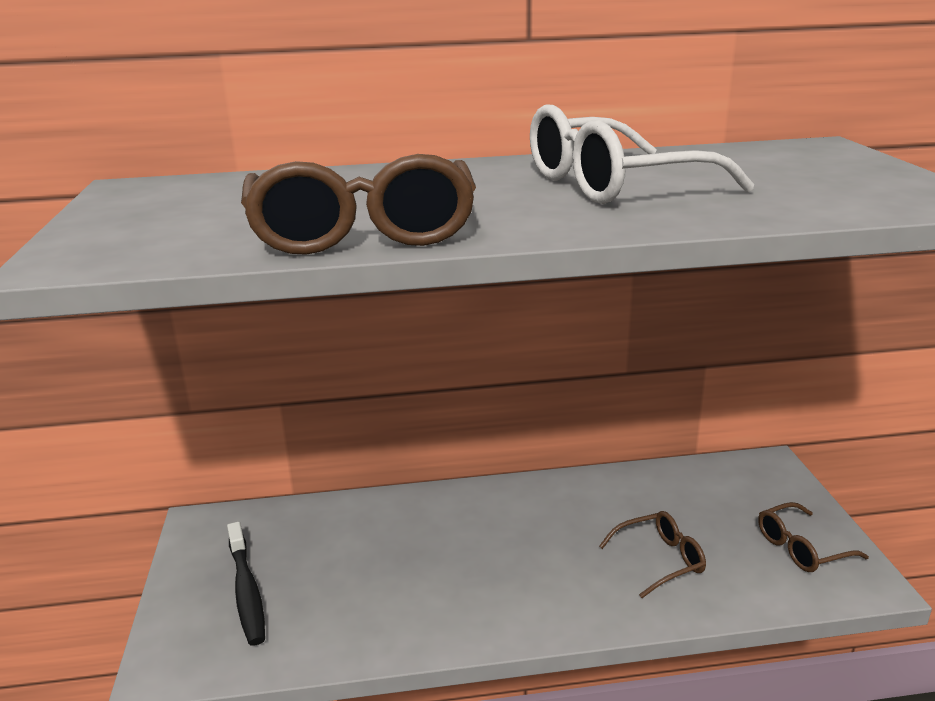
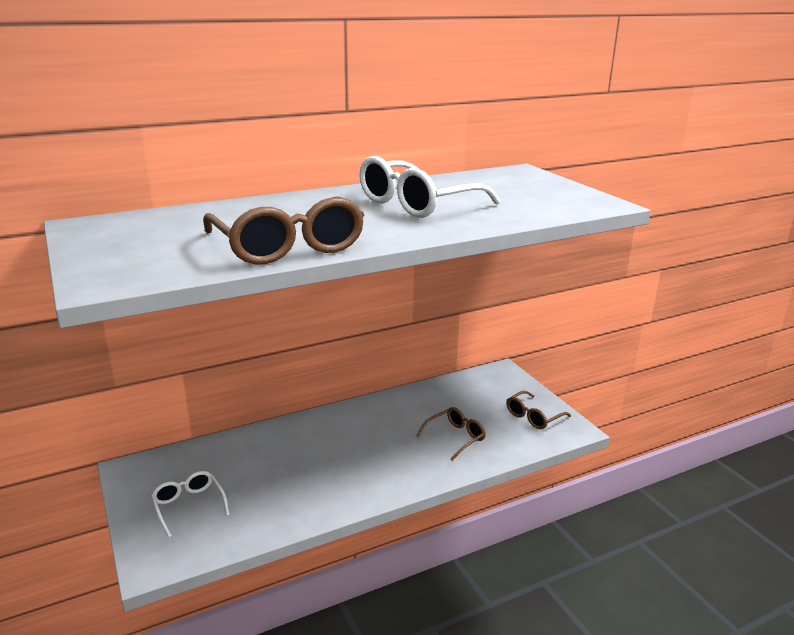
camera: 20 degrees left, 0 degrees up
black toothbrush [227,522,265,646] -> white glasses [151,471,229,538]

